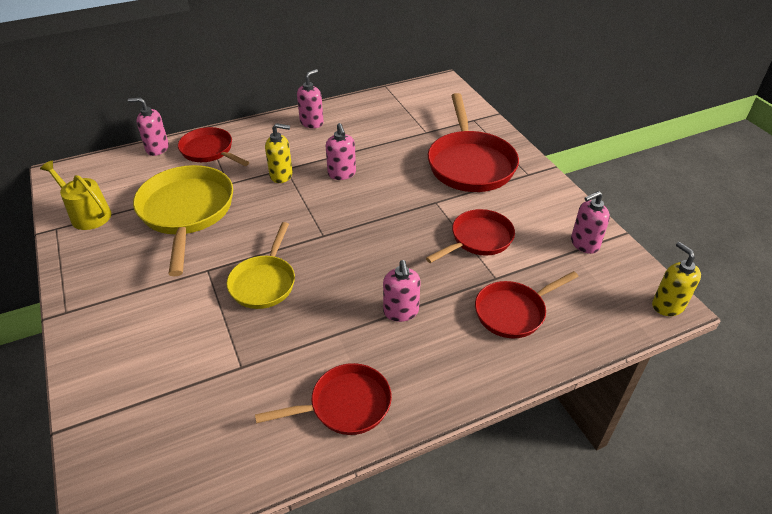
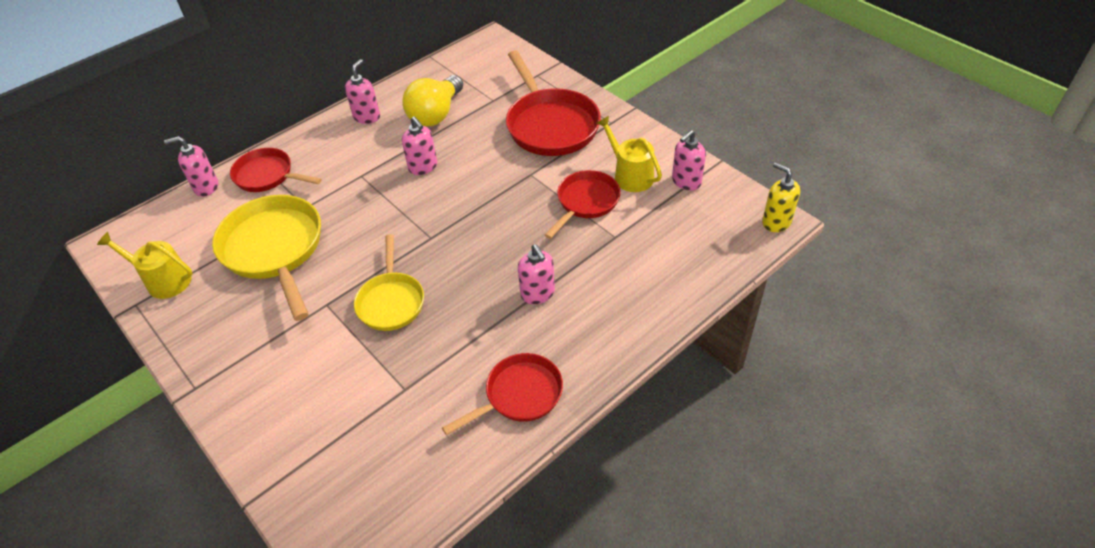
camera: 15 degrees left, 5 degrees up
yellow soap dispenser [265,123,293,183] -> none
red pan [475,271,579,339] -> none
none -> yellow light bulb [403,75,463,126]
none -> yellow watering can [597,116,662,192]

